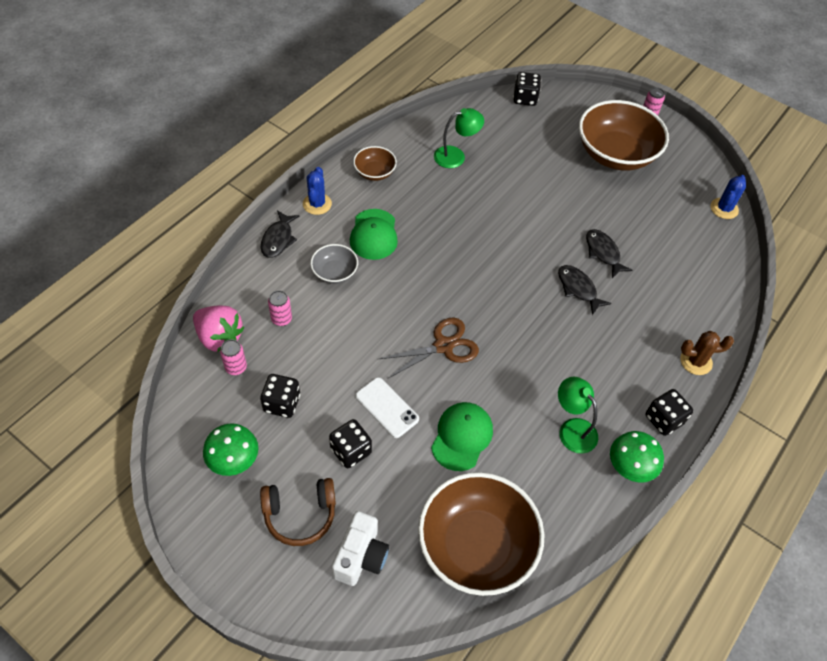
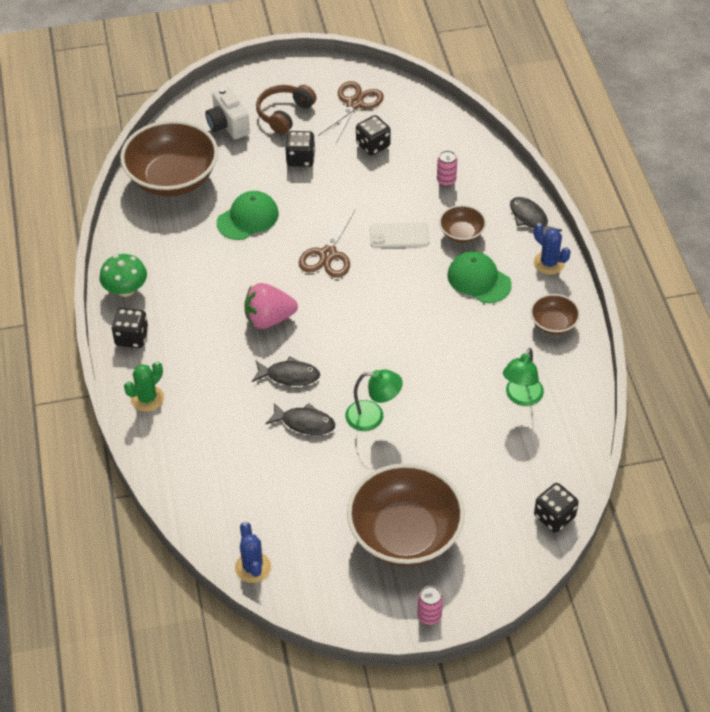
camera: 135 degrees right, 5 degrees down
pink strawberry [193,306,244,352] -> pink strawberry moved to [244,283,298,329]
green mushroom [203,423,258,476] -> brown scissors [318,81,384,144]
pink can [220,339,247,375] -> none
grey bowl [310,244,358,284] -> brown bowl [439,205,486,243]
white phone [355,377,419,438] -> white phone moved to [370,222,430,248]
green cap [431,402,493,471] -> green cap turned 105 degrees counterclockwise [217,191,279,240]
green lamp [558,377,598,454] -> green lamp moved to [345,369,403,431]
brown cactus [680,331,734,375] -> green cactus [124,361,164,412]

